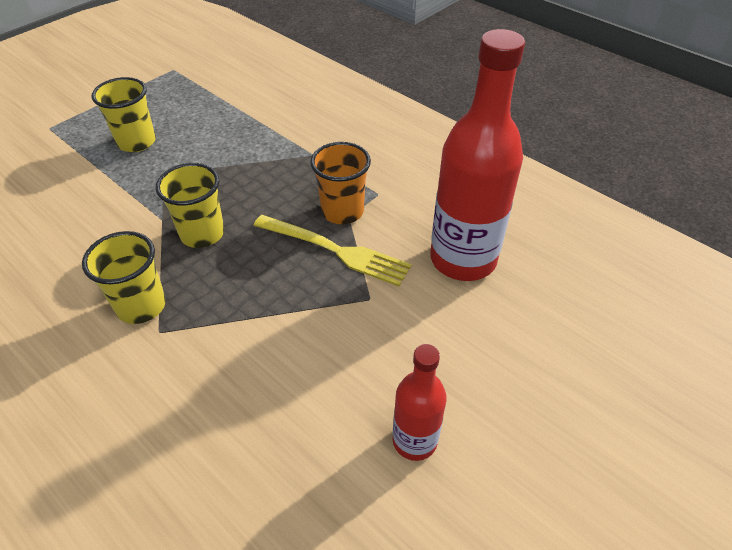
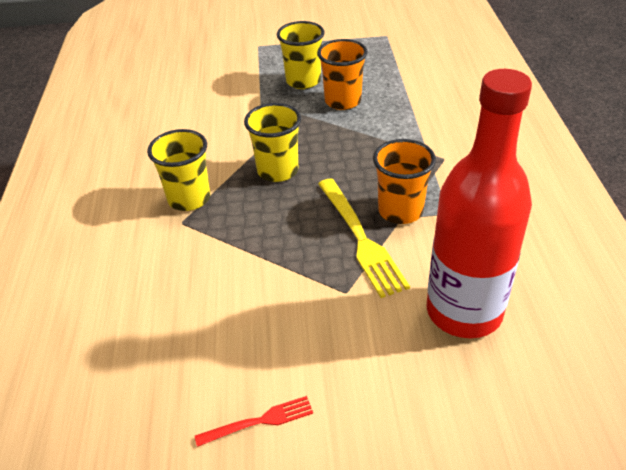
camera: 45 degrees right, 5 degrees down
red bottle [393,344,447,461] -> red fork [195,396,313,447]
none -> orange cup [317,39,368,110]

